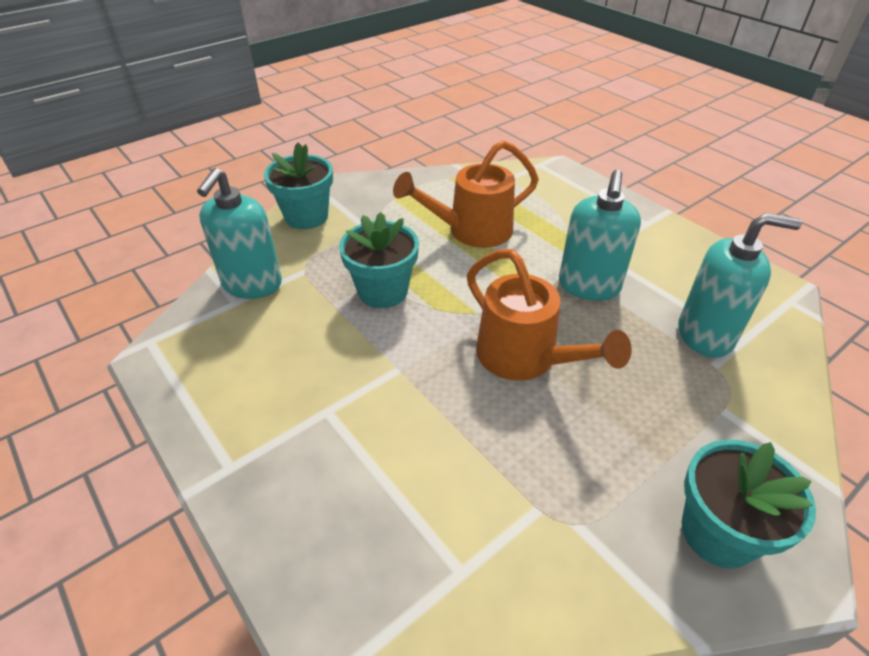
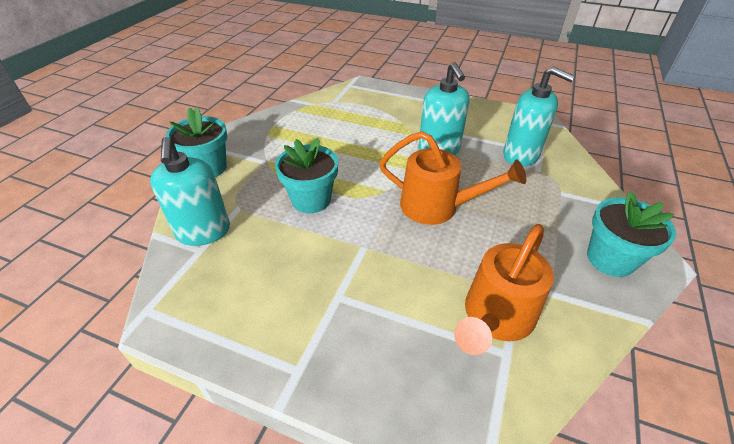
camera: 30 degrees left, 0 degrees up
orange watering can [393,140,539,248] -> orange watering can moved to [454,224,554,355]
turquoise soap dispenser [678,213,802,358] -> turquoise soap dispenser turned 60 degrees clockwise [503,66,575,166]

